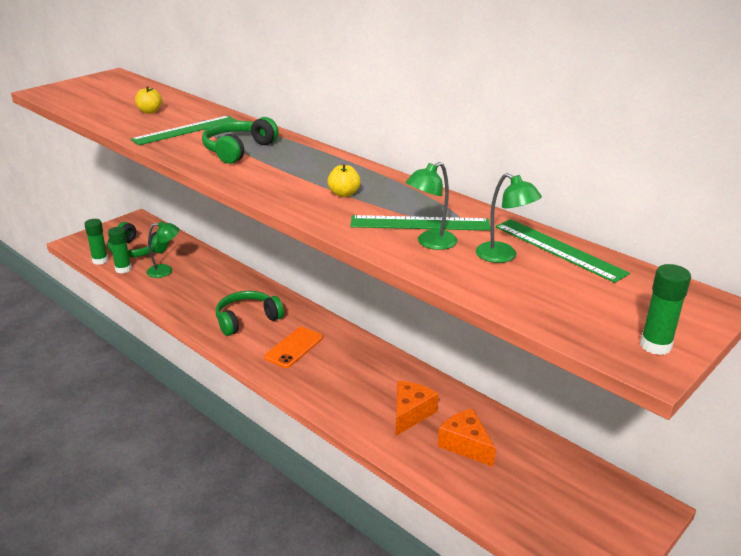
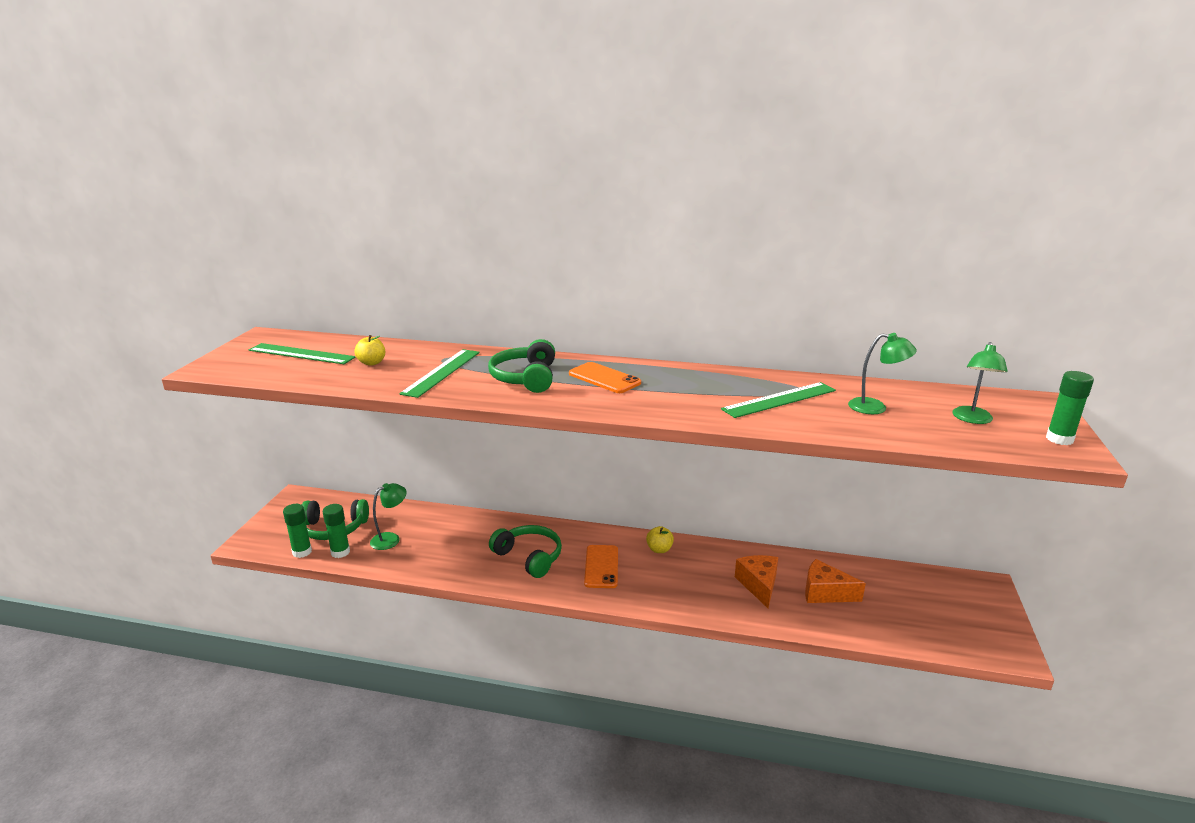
camera: 30 degrees left, 5 degrees down
green headphones [216,291,284,336] -> green headphones turned 105 degrees clockwise [489,525,562,578]
yellow apple [327,164,361,197] -> yellow apple moved to [646,526,674,553]
green lamp [406,162,457,250] -> green lamp moved to [952,342,1007,424]
green ruler [495,219,630,283] -> green ruler moved to [249,343,356,364]
none -> orange phone [569,362,641,393]

